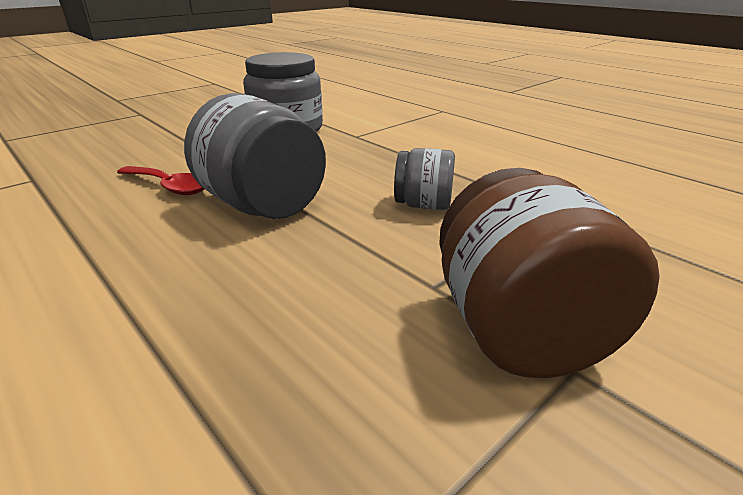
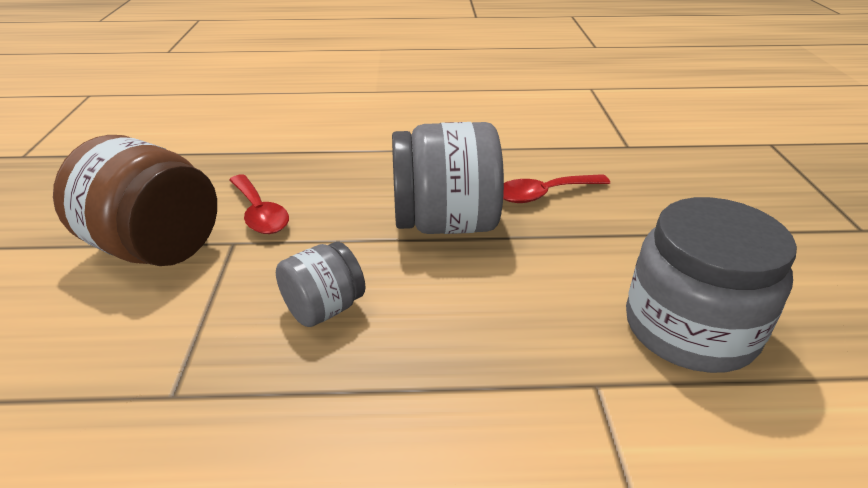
camera: 130 degrees right, 5 degrees up
none -> red spoon [229,174,289,234]

